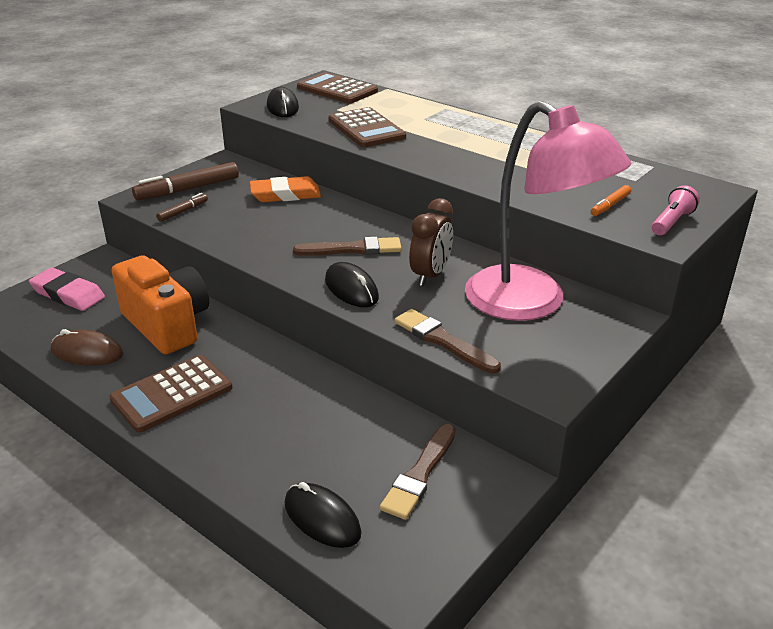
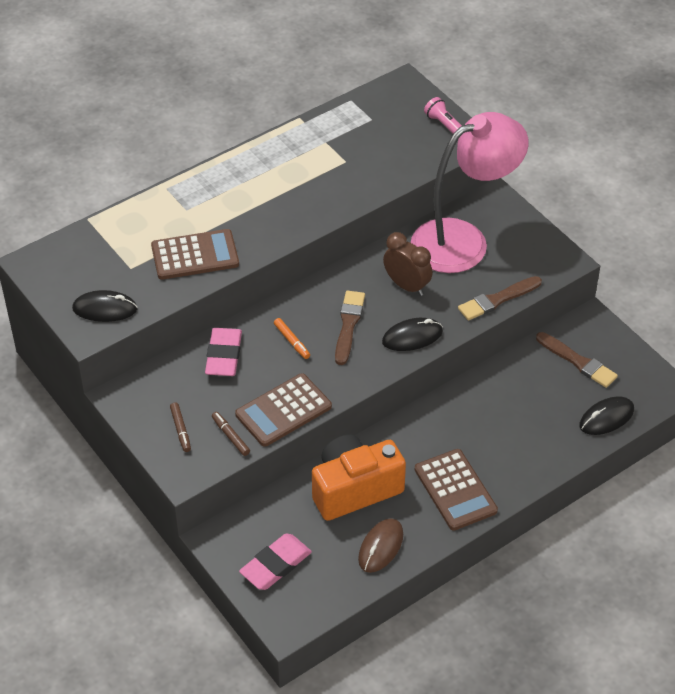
camera: 75 degrees left, 15 degrees up
brown marker [132,162,239,200] -> brown marker [170,402,191,452], size x0.53
orange eraser [250,176,321,202] -> pink eraser [205,328,242,376]
brown calculator [297,72,378,103] -> brown calculator moved to [235,373,332,447]
orange marker [591,185,631,216] -> orange marker moved to [274,318,310,359]

